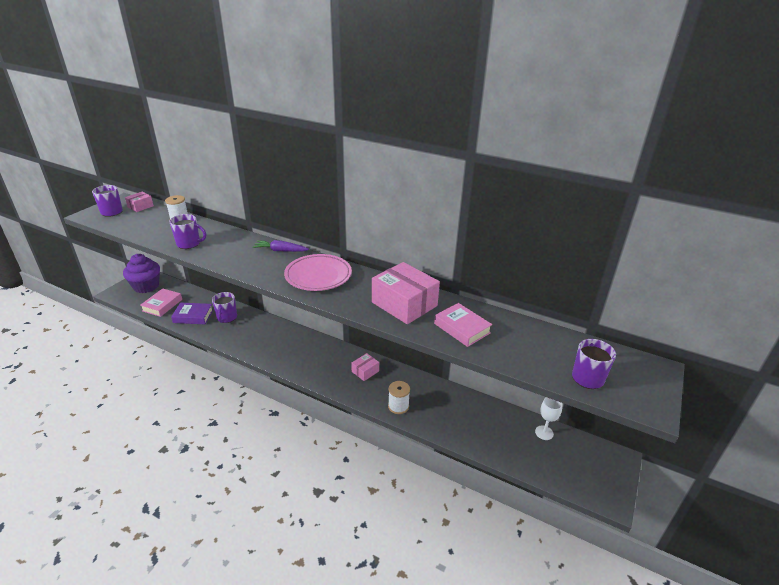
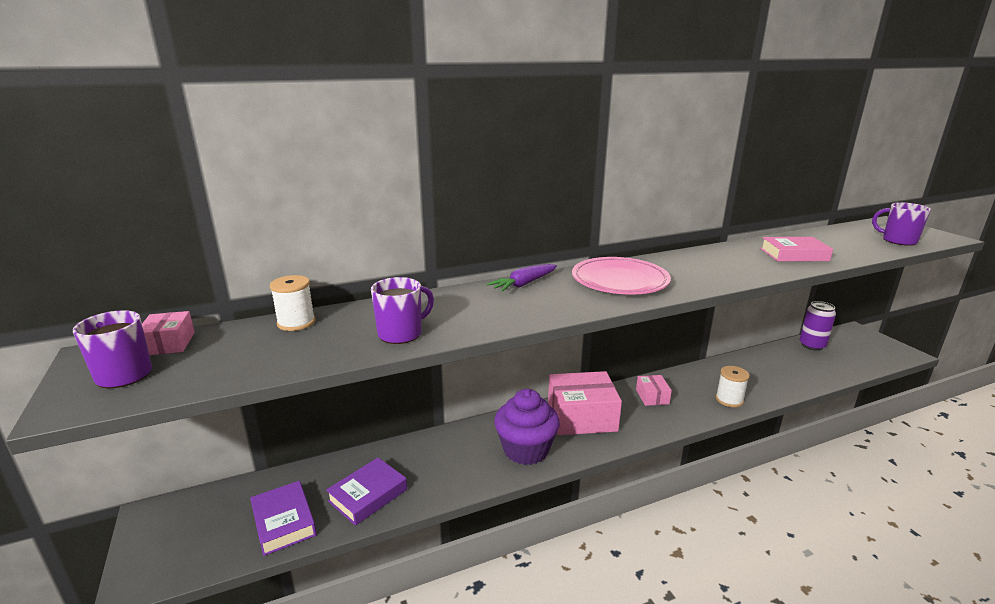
camera: 50 degrees left, 10 degrees down
purple cupcake [123,254,160,293] -> purple cupcake moved to [494,389,560,465]
pink book [140,288,182,317] -> purple book [250,481,317,556]
purple mug [212,292,237,323] -> none
pink box [372,262,440,324] -> pink box moved to [548,371,622,435]
white goblet [535,397,563,440] -> purple can [799,301,836,351]

